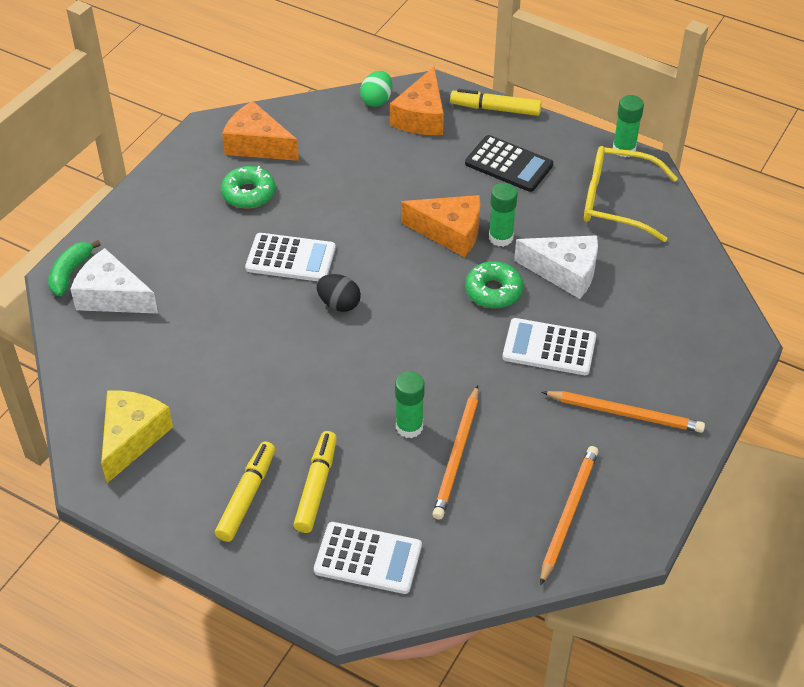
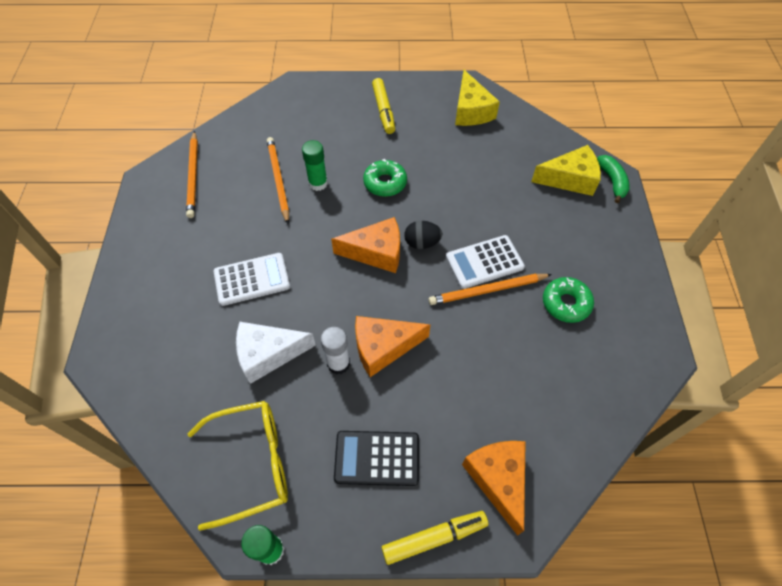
camera: 150 degrees right, 10 degrees up
white cheese [70,248,158,314] -> yellow cheese [531,145,601,196]
orange cheese [222,101,299,161] -> orange cheese moved to [331,217,400,273]
yellow marker [293,431,337,533] -> none
white calculator [314,522,422,594] -> none
green egg [360,71,392,107] -> none
green donut [465,261,523,308] -> green donut moved to [363,159,407,197]
green glue stick [489,183,518,247] -> white glue stick [321,327,350,374]
orange pencil [542,391,705,433] -> orange pencil moved to [428,273,552,305]

